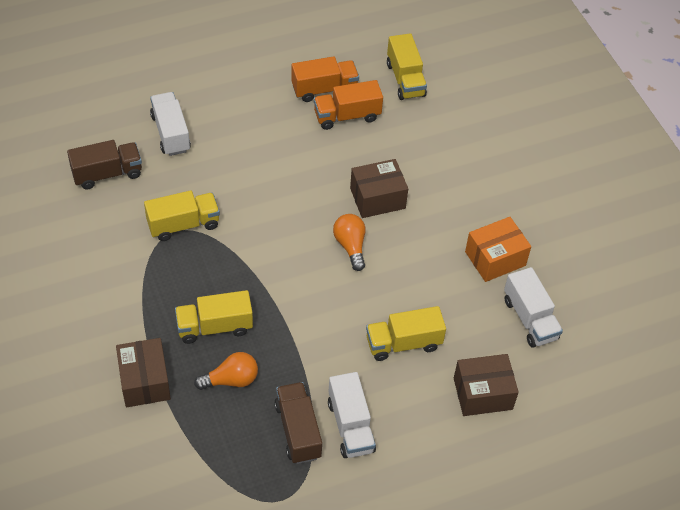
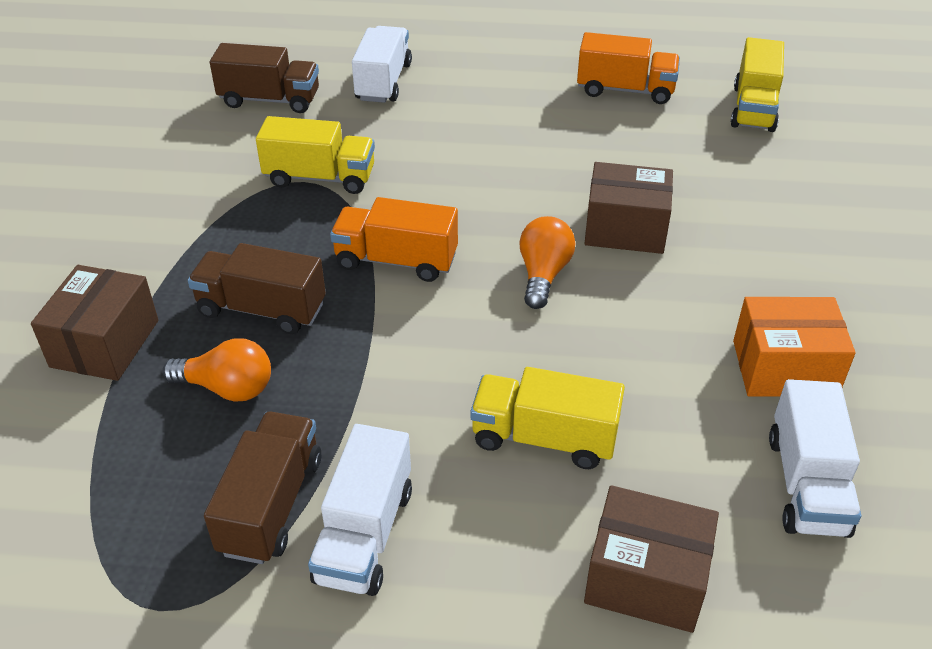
camera: 30 degrees right, 10 degrees down
yellow truck [175,290,253,344] -> brown truck [188,243,326,334]
orange truck [314,80,383,130] -> orange truck moved to [330,197,458,282]

